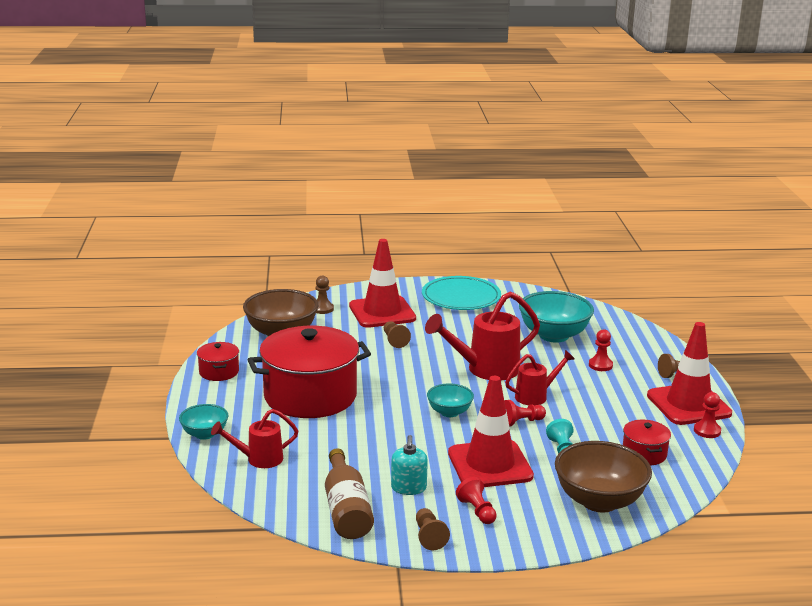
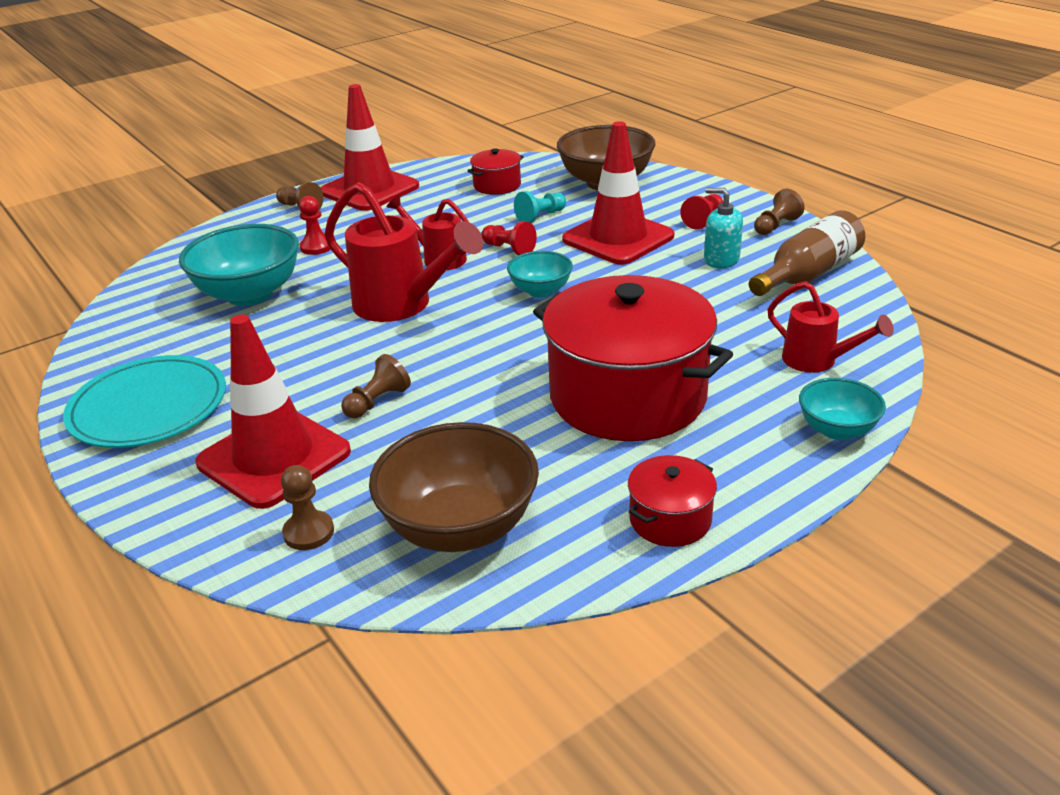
camera: 120 degrees left, 10 degrees up
turquoise soap dispenser [391,435,428,495] -> turquoise soap dispenser turned 120 degrees counterclockwise [704,188,743,268]
red pawn [694,392,721,438] -> none

